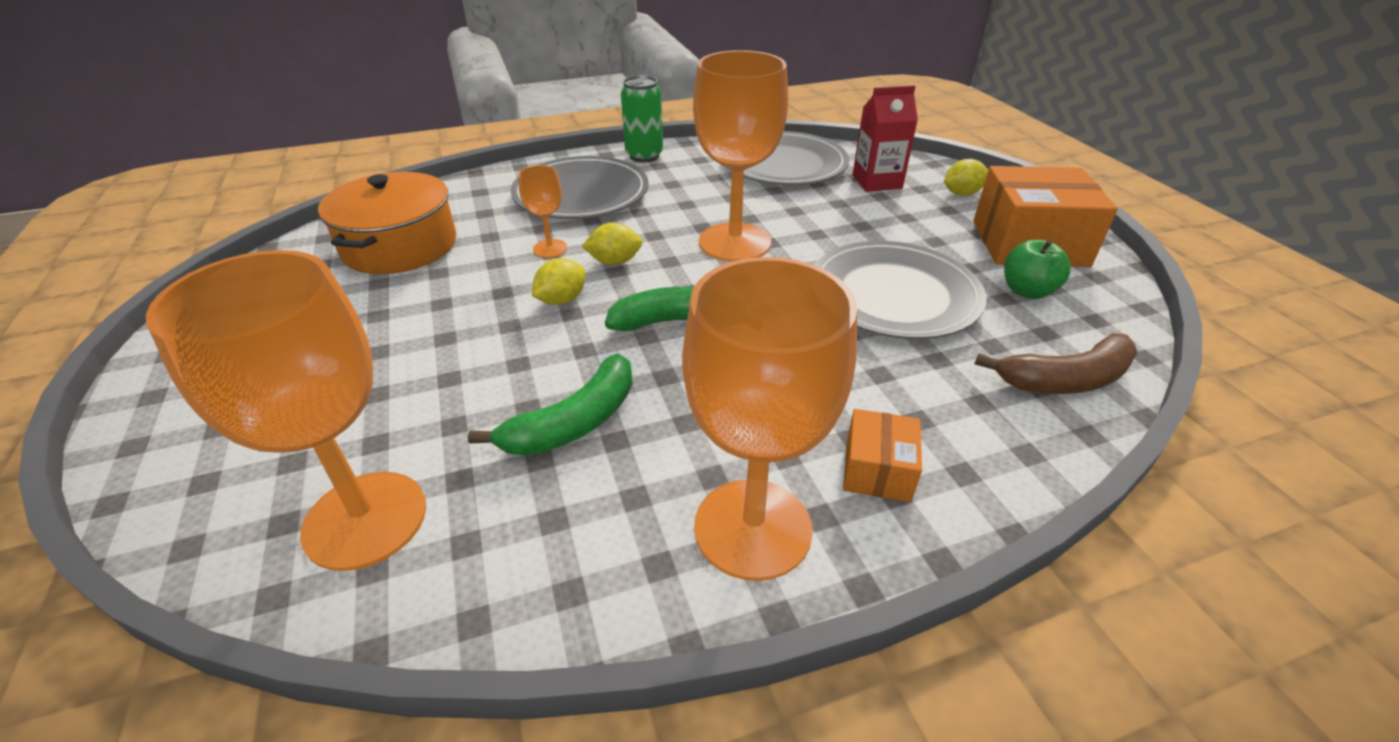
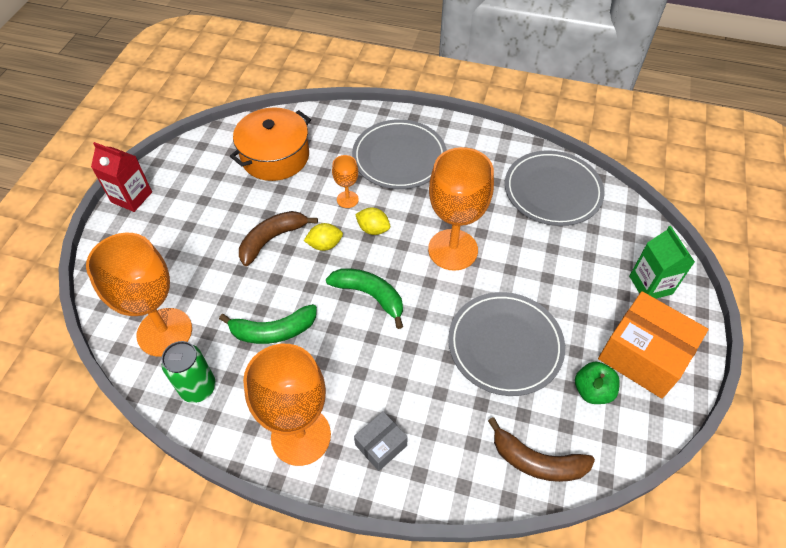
camera: 35 degrees right, 15 degrees up
green can [621,75,663,162] -> green can moved to [162,341,216,403]
orange box [843,409,922,502] -> grey box [354,411,408,471]
red carton [853,85,918,192] -> red carton moved to [91,142,152,212]
yellow lemon [944,159,988,196] -> green carton [629,226,695,299]
none -> brown banana [239,211,318,266]

